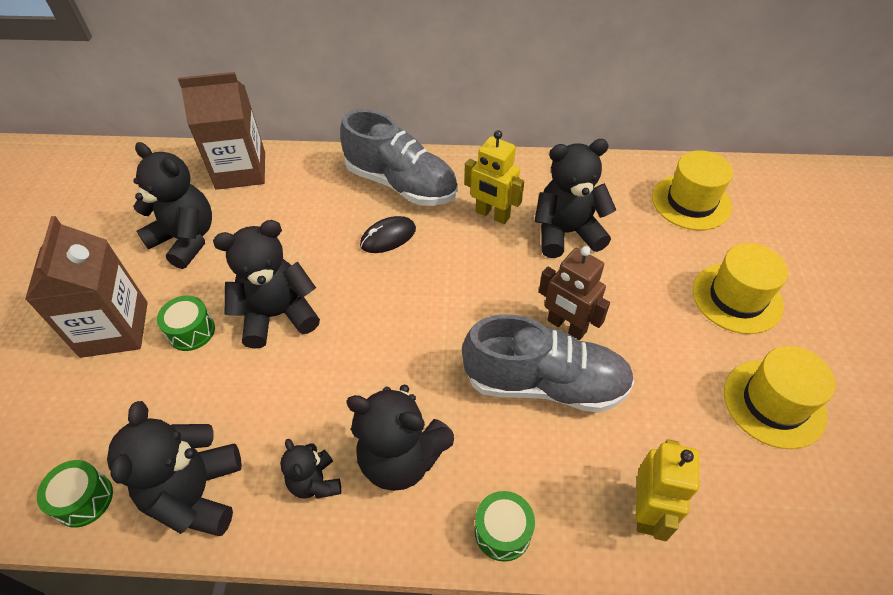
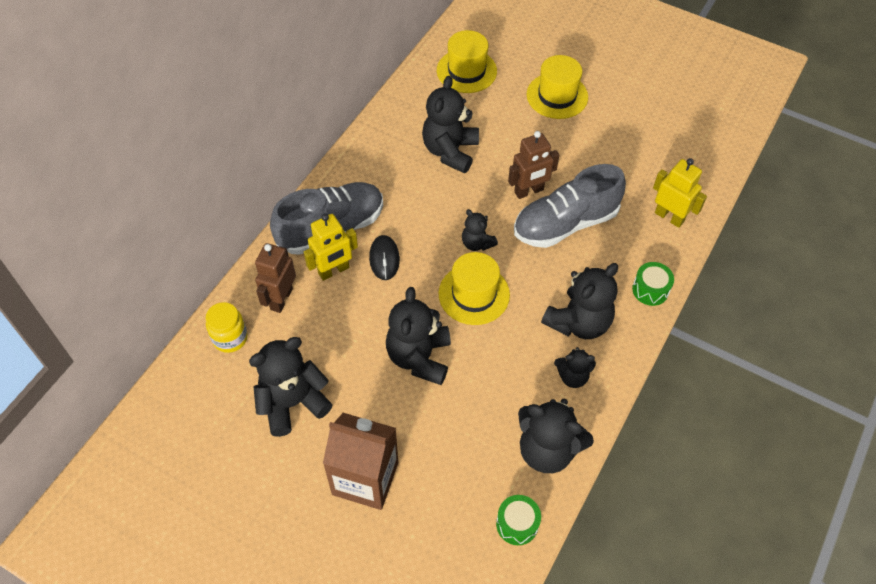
camera: 65 degrees left, 5 degrees up
green drum [157,295,215,351] -> none
brown carton [178,72,265,190] -> yellow jar [206,302,248,353]
grey shoe [462,315,635,413] -> grey shoe turned 150 degrees counterclockwise [514,164,626,248]
yellow robot [465,130,524,224] -> yellow robot moved to [304,214,358,281]
yellow hat [724,346,836,449] -> yellow hat moved to [439,252,510,325]
none -> brown robot [255,243,296,313]
none -> black teddy bear [462,209,498,251]

